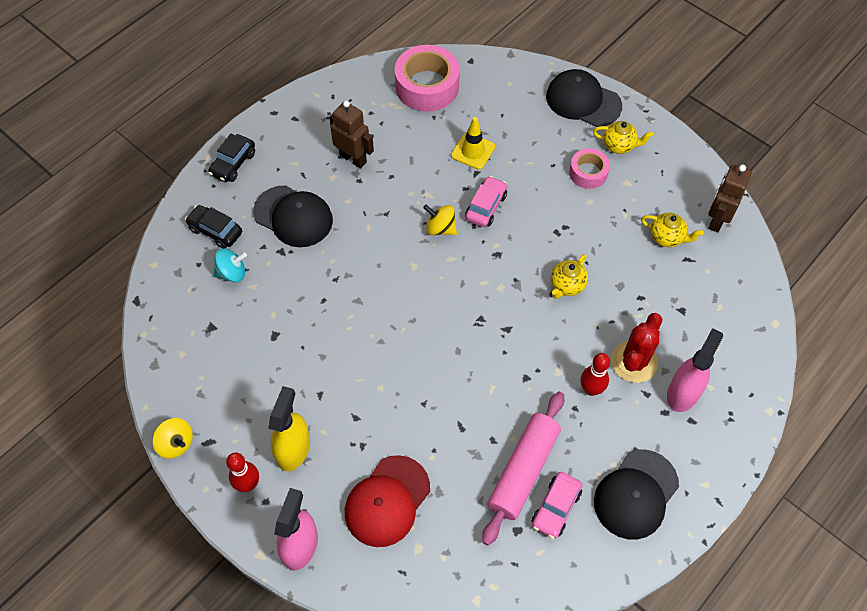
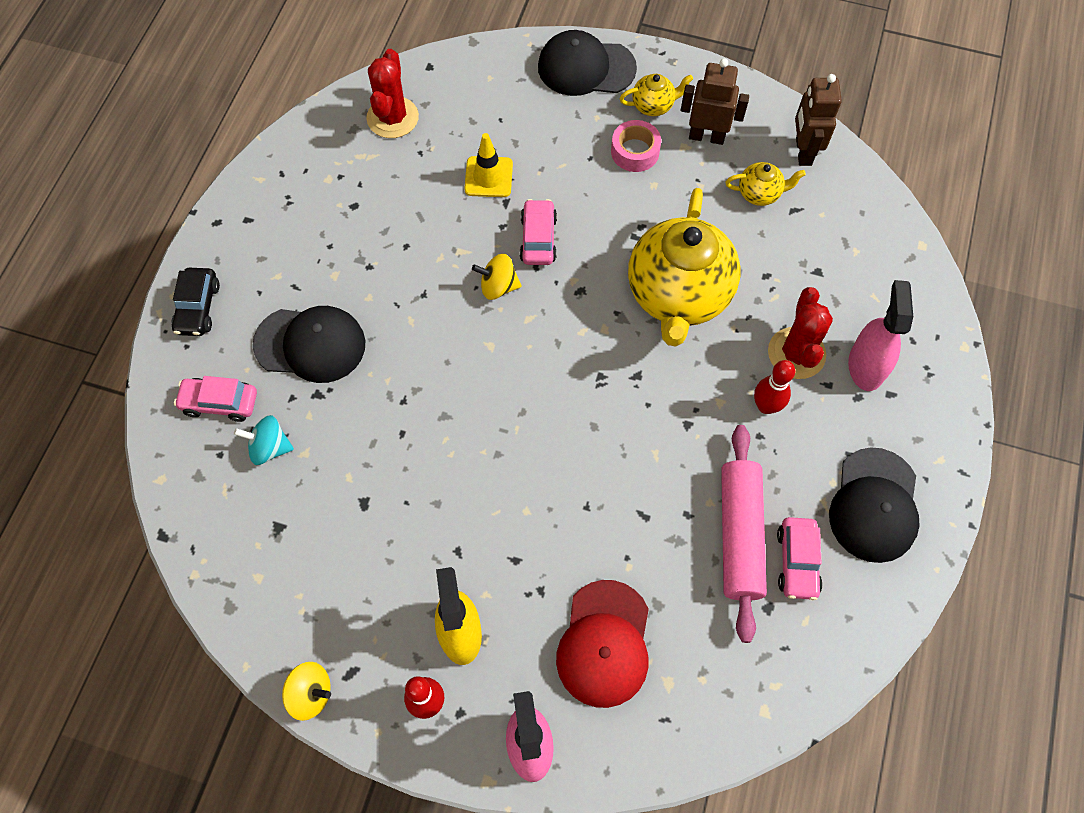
camera: 25 degrees left, 5 degrees up
black car [185,205,242,248] -> pink car [174,376,257,422]
turquoise spinning top [213,248,247,282] -> turquoise spinning top turned 135 degrees counterclockwise [234,415,294,465]
brown robot [329,100,374,169] -> brown robot moved to [681,58,749,145]
pink tape [395,45,460,112] -> red cactus [366,49,419,138]
yellow teapot [551,254,588,299] -> yellow teapot [628,188,740,347], size x2.32

